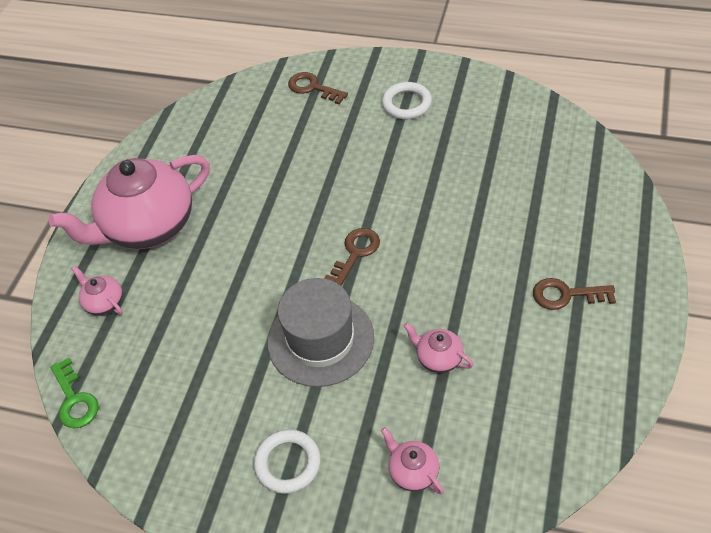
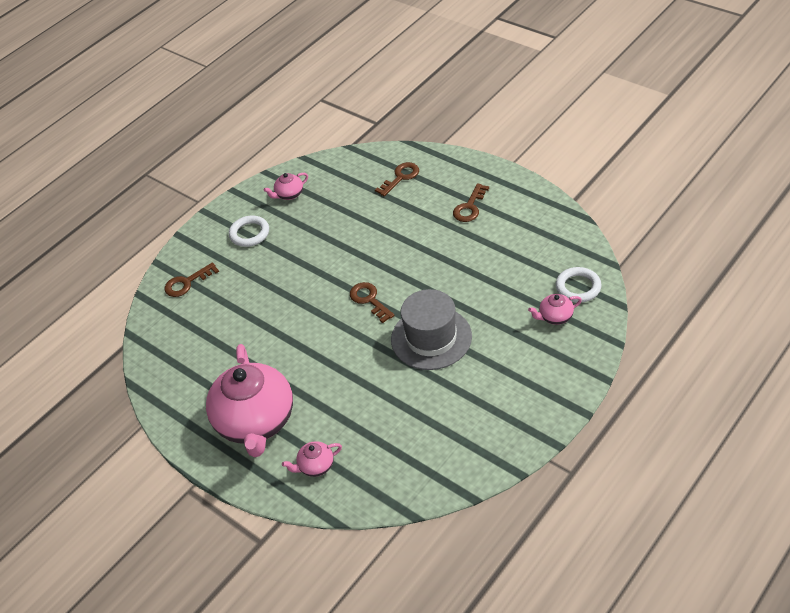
camera: 65 degrees left, 5 degrees down
green key [50,358,99,428] -> none
white ring [254,429,321,494] -> white ring moved to [555,267,601,303]
pink teapot [403,323,474,373] -> pink teapot moved to [264,173,308,200]
none -> brown key [375,162,419,197]

